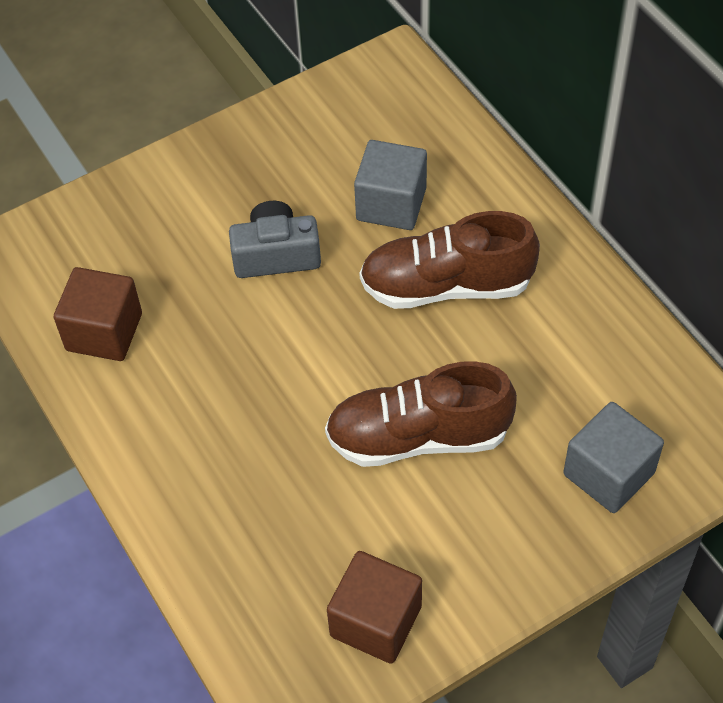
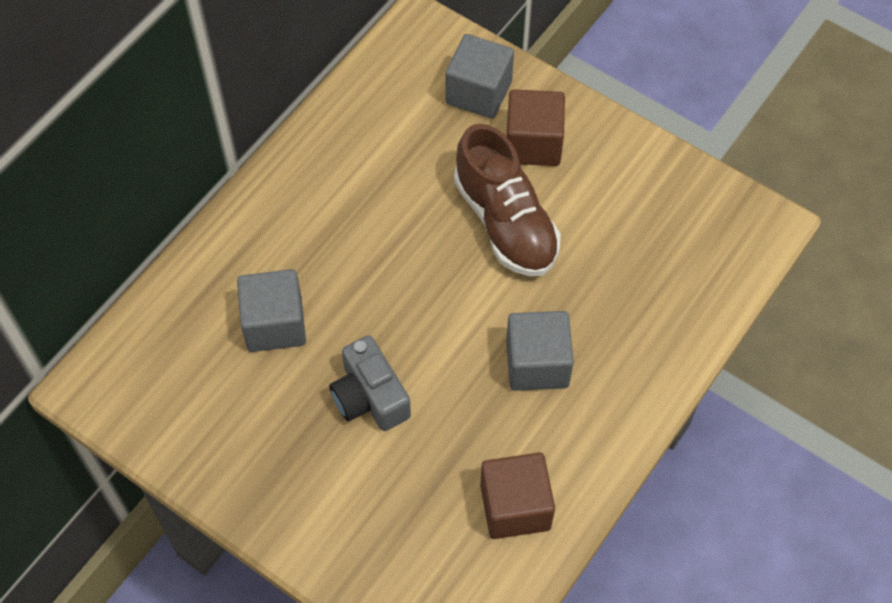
camera: 115 degrees left, 5 degrees up
brown cube [327,551,422,664] -> brown cube moved to [507,89,565,166]
brown shoe [359,211,540,309] -> none
none -> grey cube [506,311,574,391]

